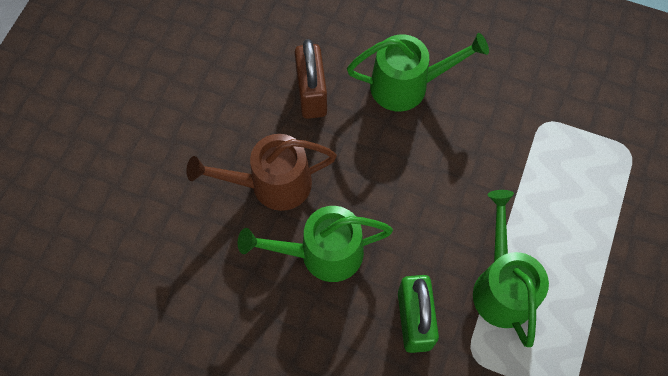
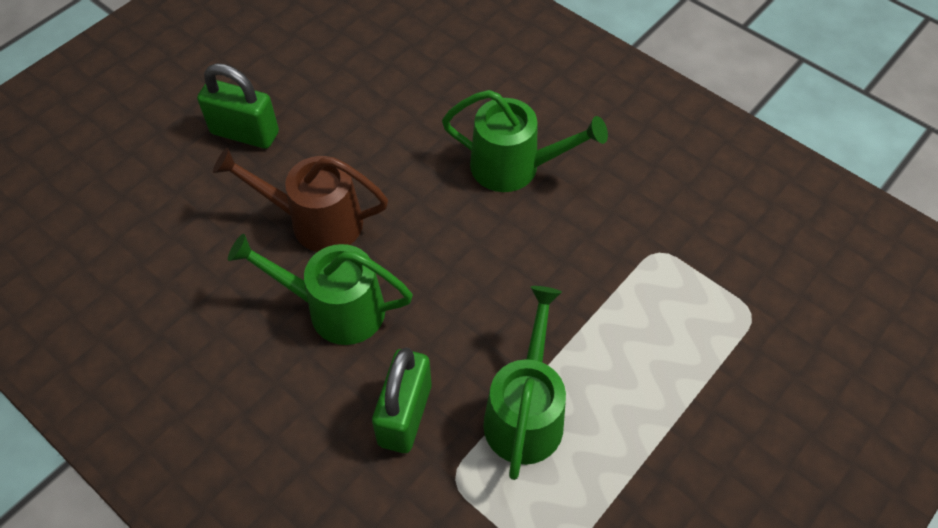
camera: 20 degrees right, 10 degrees down
brown padlock [295,39,327,119] -> none
none -> green padlock [197,63,279,149]

